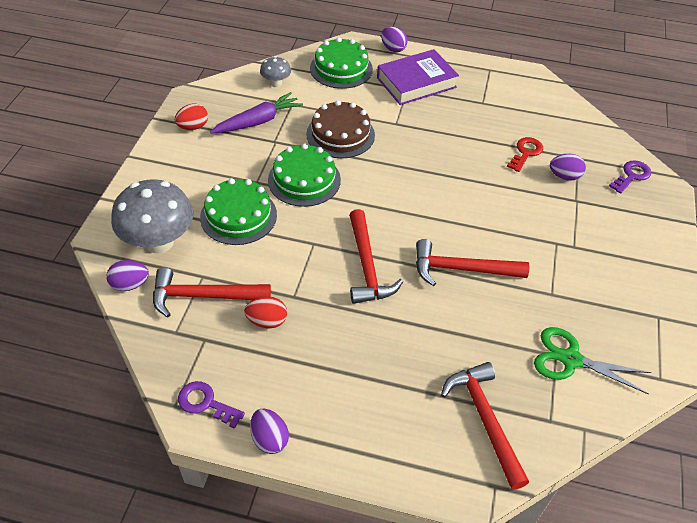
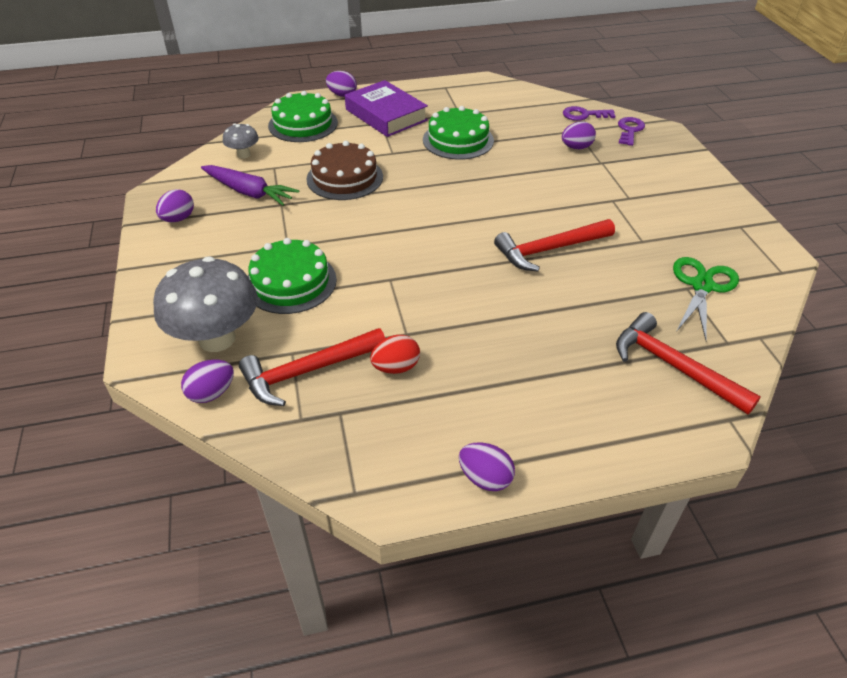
camera: 25 degrees left, 5 degrees down
red egg [175,104,208,130] -> purple egg [156,189,194,222]
purple key [178,381,245,429] -> purple key moved to [563,106,615,121]
purple carrot [210,92,303,134] -> purple carrot turned 90 degrees clockwise [201,165,299,206]
green cake [268,144,341,207] -> green cake moved to [423,106,494,160]
red hammer [349,209,403,304] -> none
purple book [377,49,459,105] -> purple book turned 75 degrees counterclockwise [345,80,428,137]
red key [507,137,543,172] -> none
green scissors [534,327,651,395] -> green scissors turned 120 degrees clockwise [673,257,739,341]

